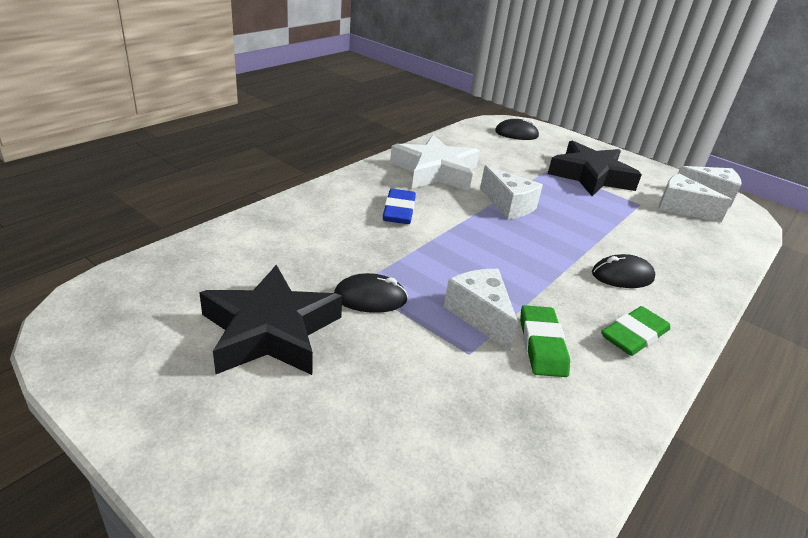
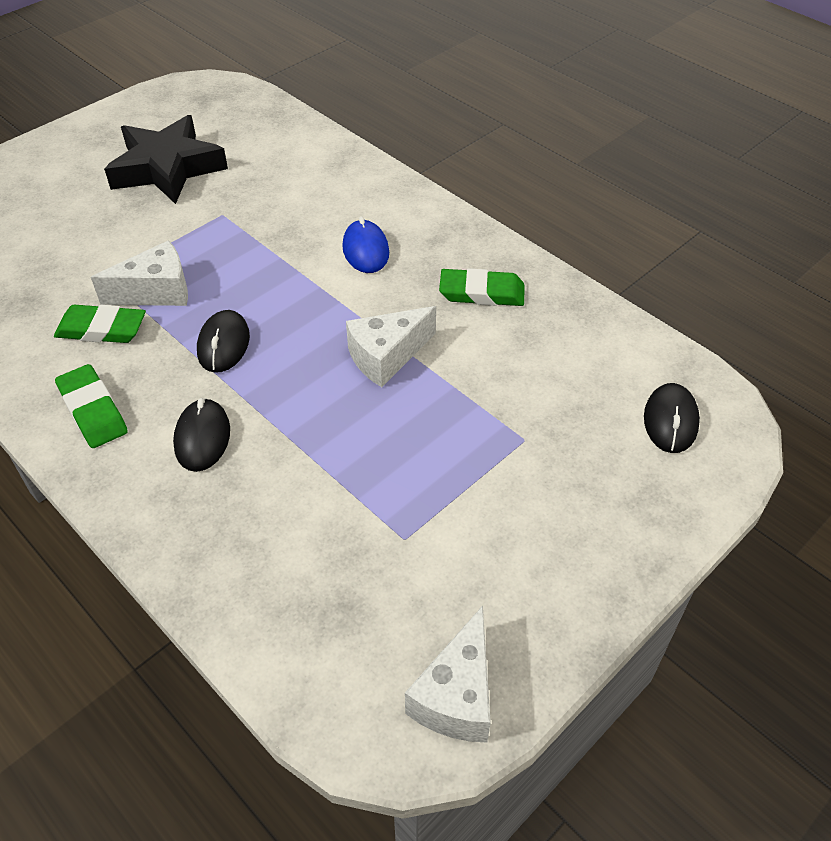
camera: 100 degrees right, 15 degrees up
black mouse [334,273,408,313] -> black mouse moved to [197,310,250,373]
blue eraser [383,189,416,224] -> blue mouse [342,216,389,273]
white star [390,135,480,191] -> green eraser [439,268,525,306]
black star [548,141,642,196] -> none
white cheese [659,174,732,222] -> none

